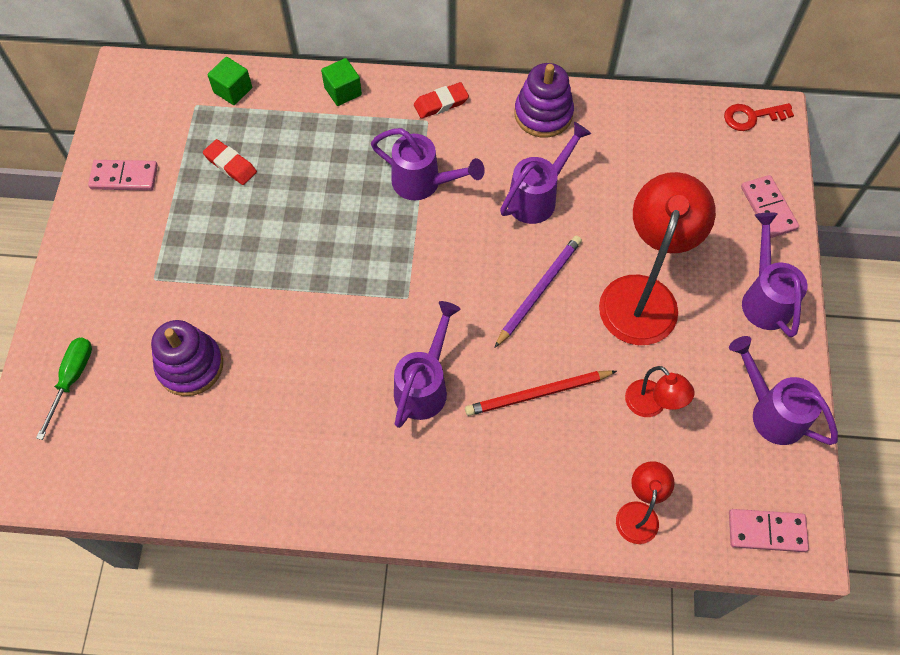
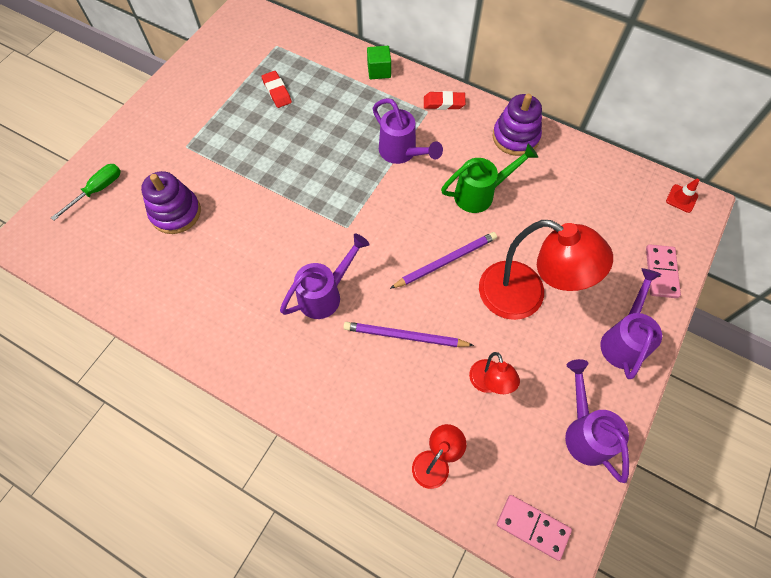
camera: 25 degrees right, 0 degrees up
pink domino [88,160,158,191] -> none
green cube [207,57,252,105] -> none
red pencil [465,370,617,416] -> purple pencil [343,322,474,347]
purple watering can [500,122,591,224] -> green watering can [441,144,538,213]
red lamp [599,172,716,345] -> red lamp turned 75 degrees clockwise [479,220,613,320]
red key [724,103,794,131] -> red traffic cone [666,179,699,213]

